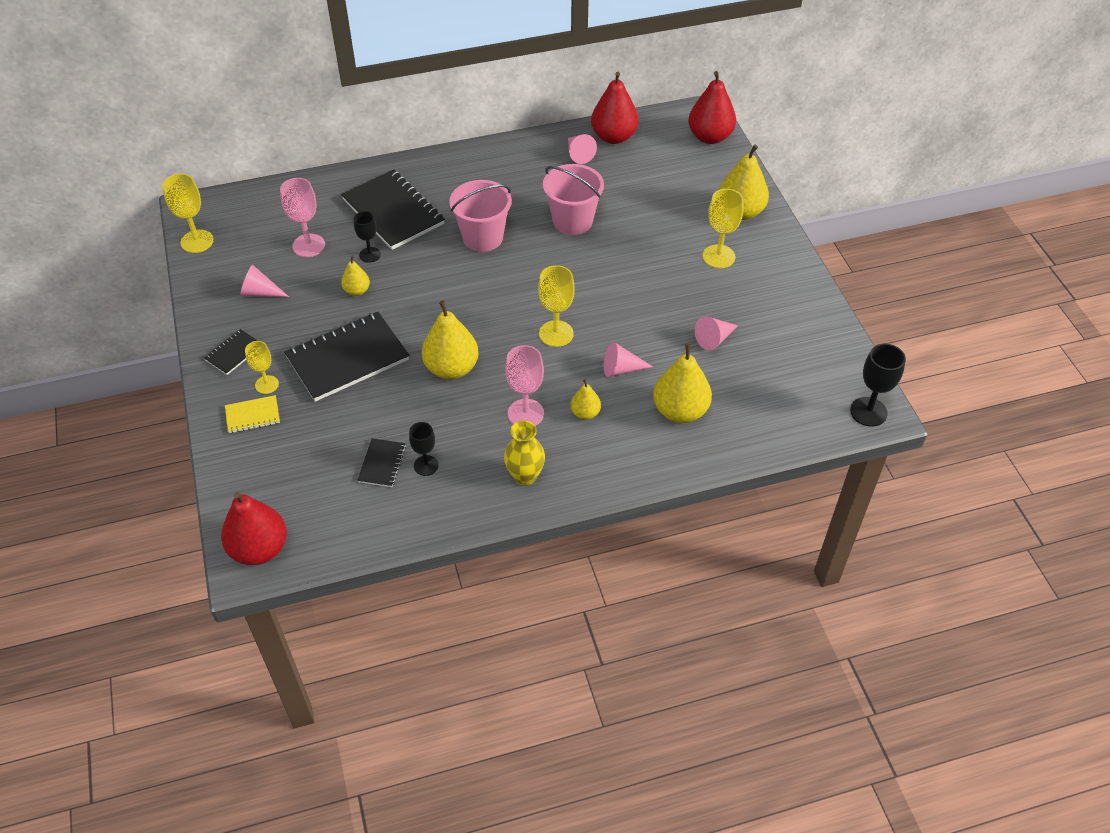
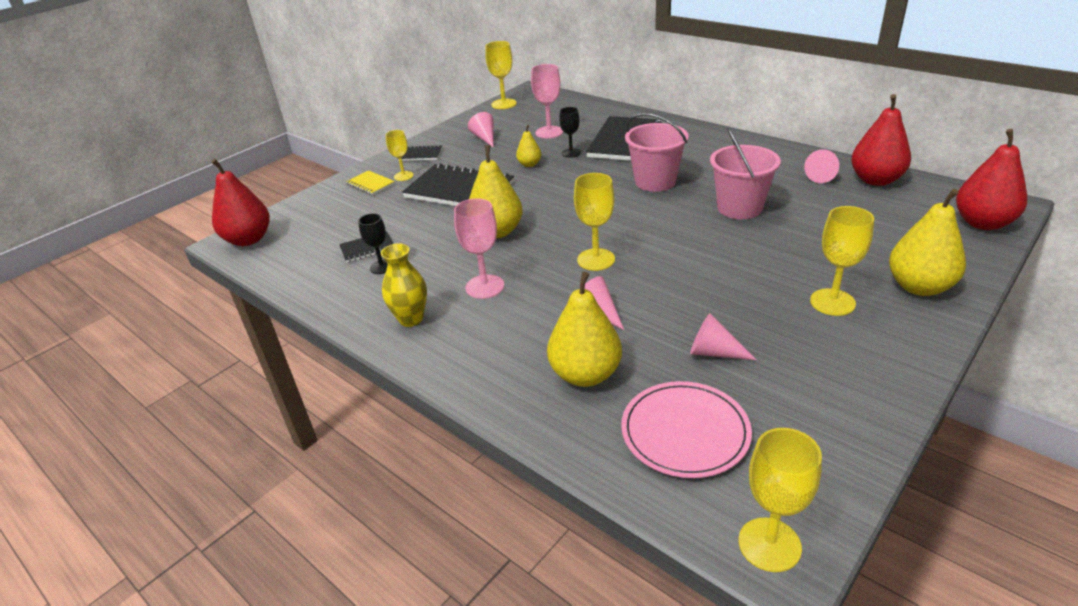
camera: 60 degrees right, 15 degrees down
yellow pear [570,379,601,420] -> none
black goblet [850,343,906,427] -> yellow goblet [738,428,822,572]
none -> pink plate [621,381,752,478]

